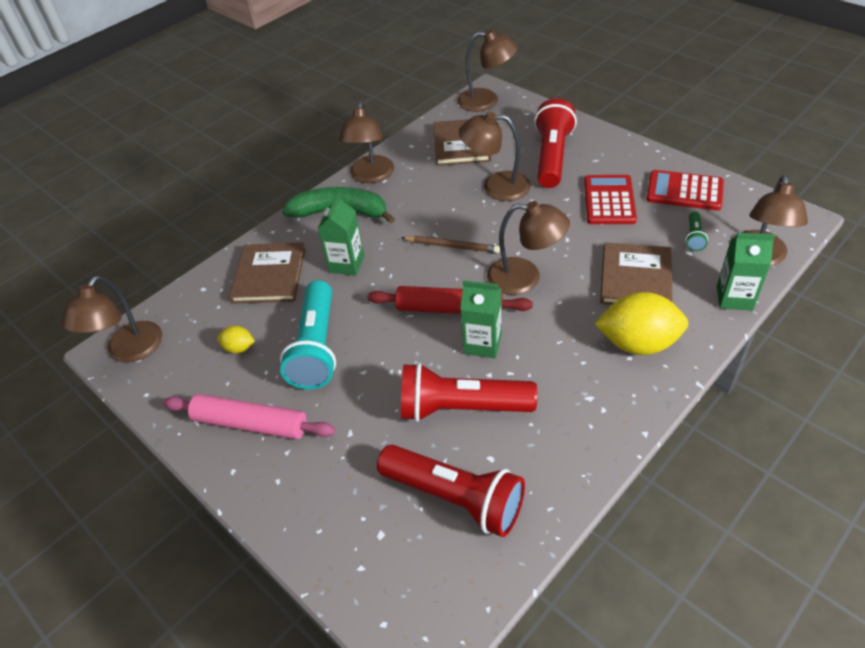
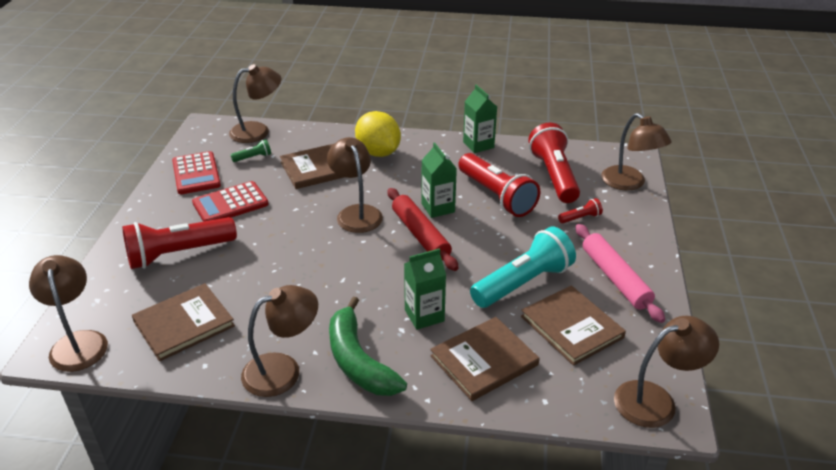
camera: 130 degrees left, 10 degrees down
yellow lemon [217,326,255,353] -> brown book [521,285,626,366]
brown pencil [401,236,500,253] -> none
brown lamp [459,112,531,201] -> brown lamp moved to [601,113,671,191]
green carton [717,233,775,311] -> green carton moved to [463,85,497,153]
none -> red flashlight [558,198,603,223]

